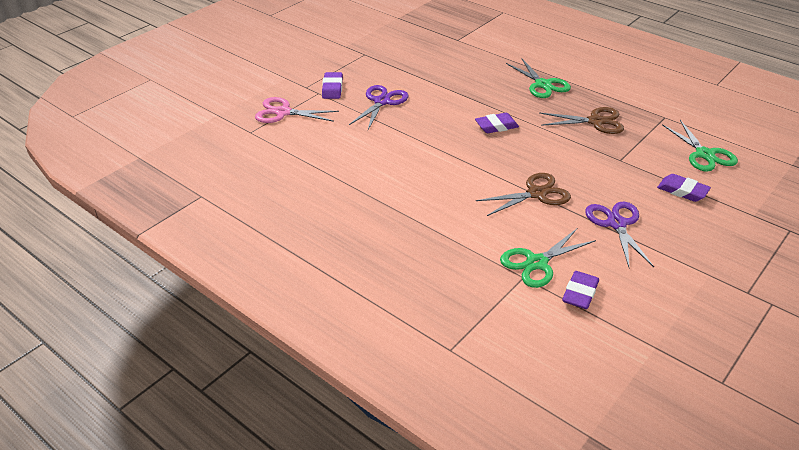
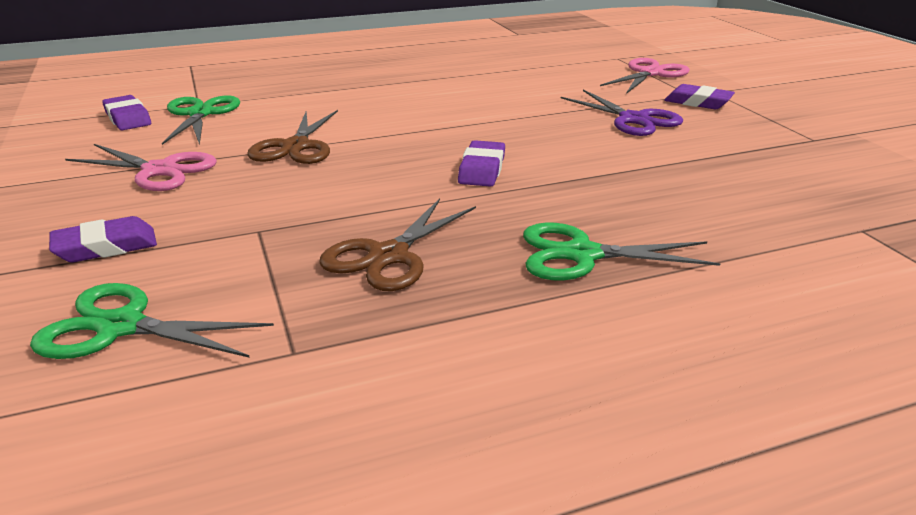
camera: 120 degrees right, 10 degrees down
purple scissors [585,202,654,267] -> pink scissors [65,144,217,191]

